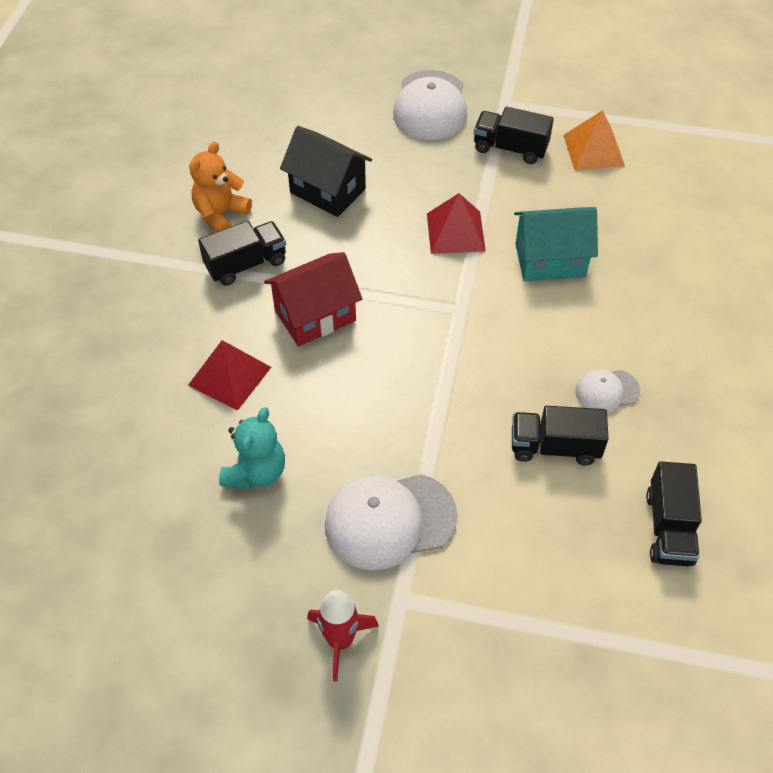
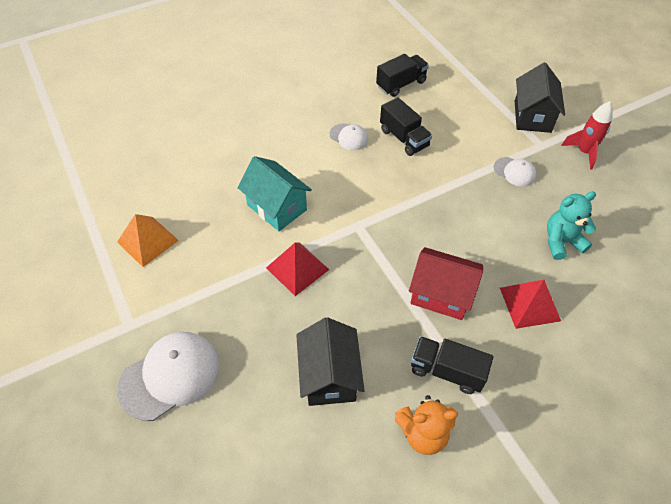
camera: 130 degrees left, 0 degrees up
white cap [325,474,458,570] -> white cap [494,157,536,187], size x0.53
black truck [474,107,554,164] -> none
none -> black house [515,63,565,133]

